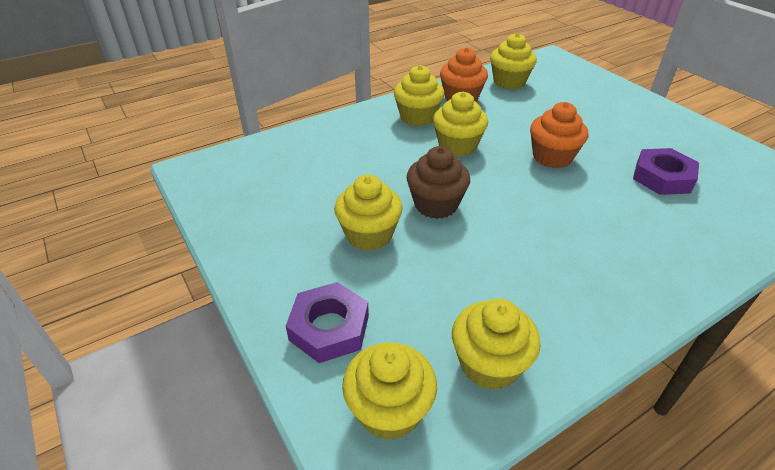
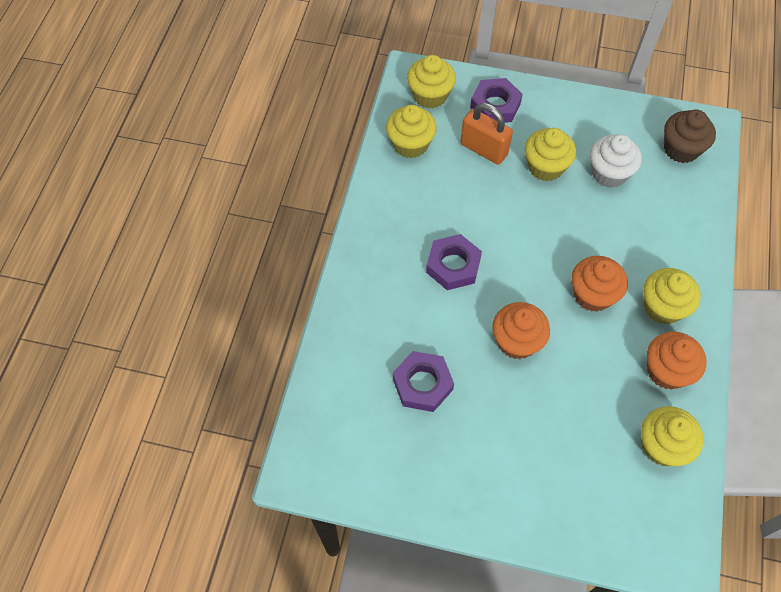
camera: 135 degrees right, 20 degrees up
brown cupcake [407,146,470,219] -> brown cupcake moved to [664,110,716,163]
yellow cupcake [433,92,488,157] -> orange cupcake [571,256,628,312]
none -> purple nut [426,234,482,290]
none -> orange padlock [460,103,513,165]
none -> white cupcake [590,134,642,188]

